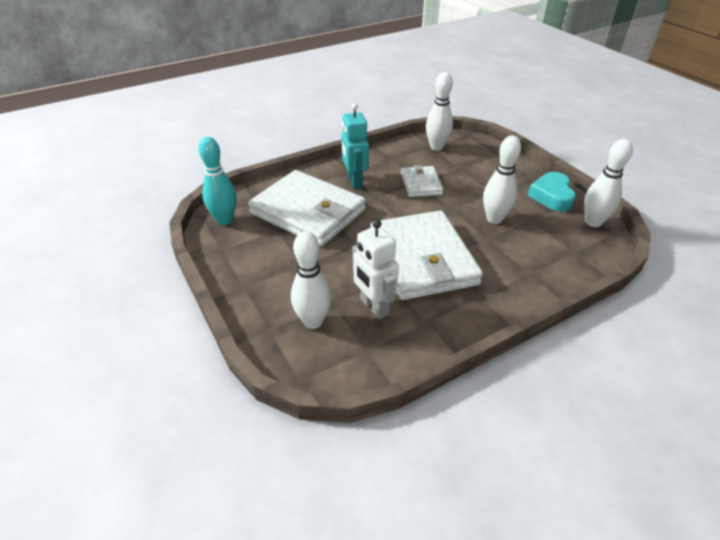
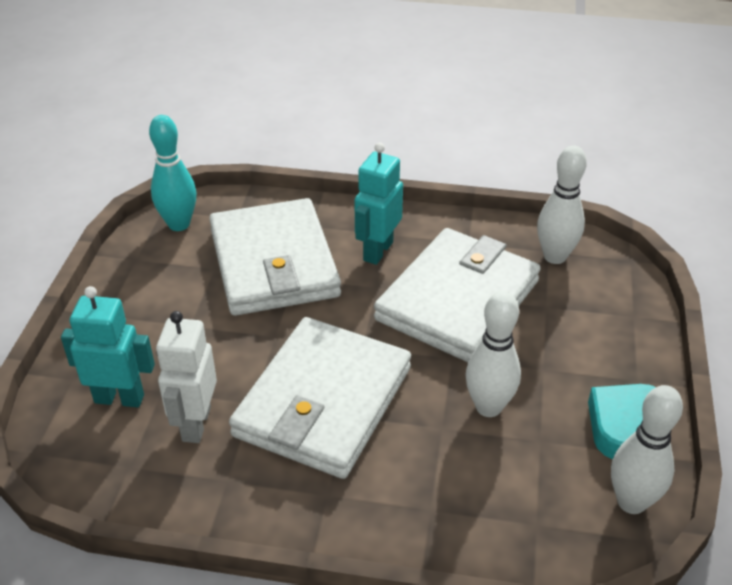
camera: 40 degrees right, 0 degrees up
white bowling pin [291,231,332,329] -> turquoise robot [61,286,155,407]
white wallet [401,165,443,197] -> white wallet [374,228,541,362], size x2.00

